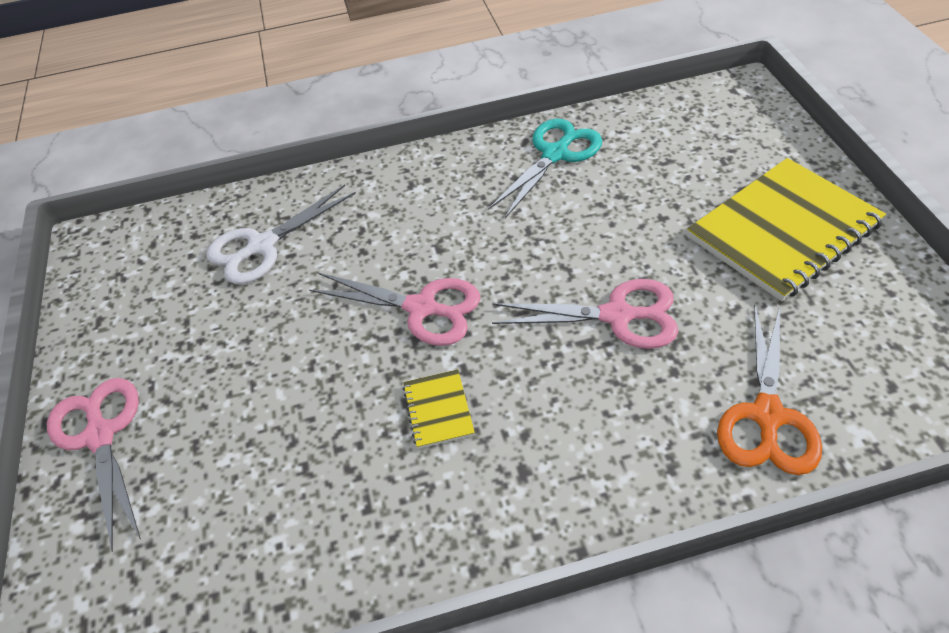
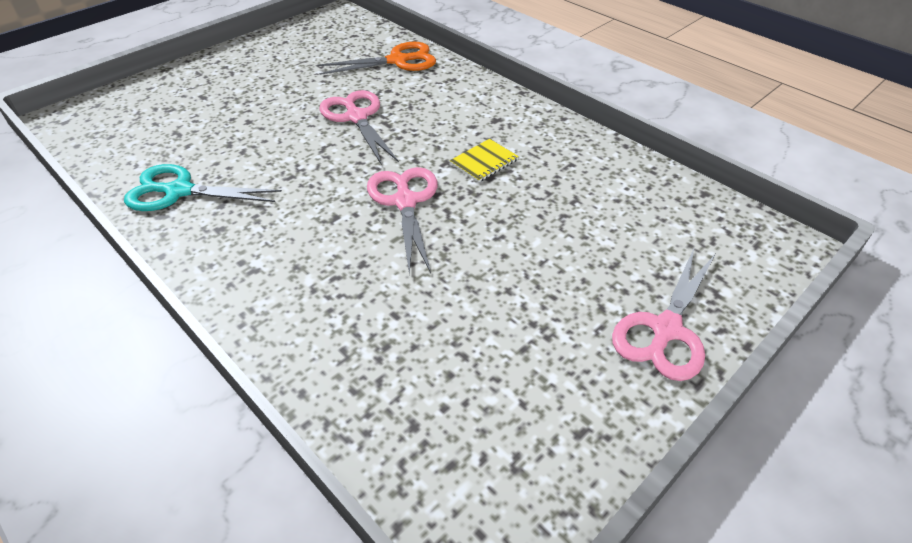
camera: 125 degrees left, 5 degrees down
white scissors [206,185,356,284] -> none
yellow notebook [687,158,886,301] -> none

